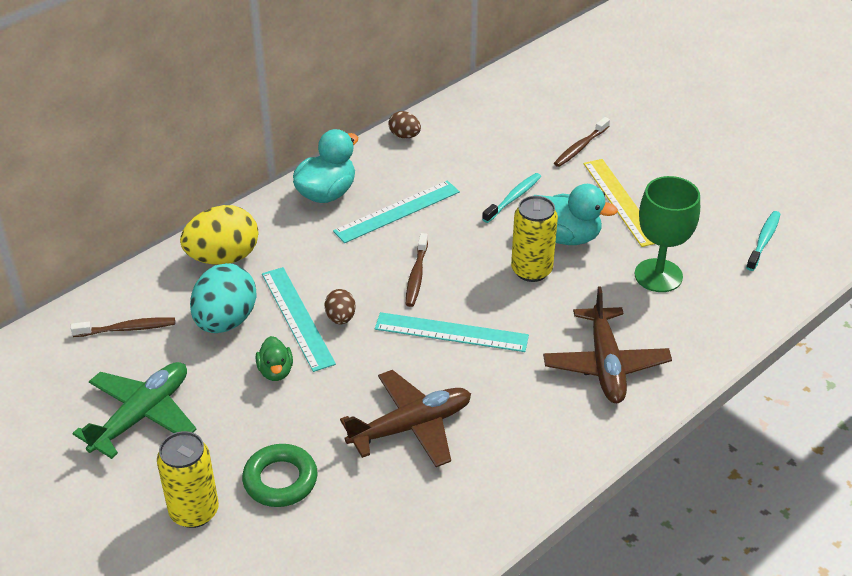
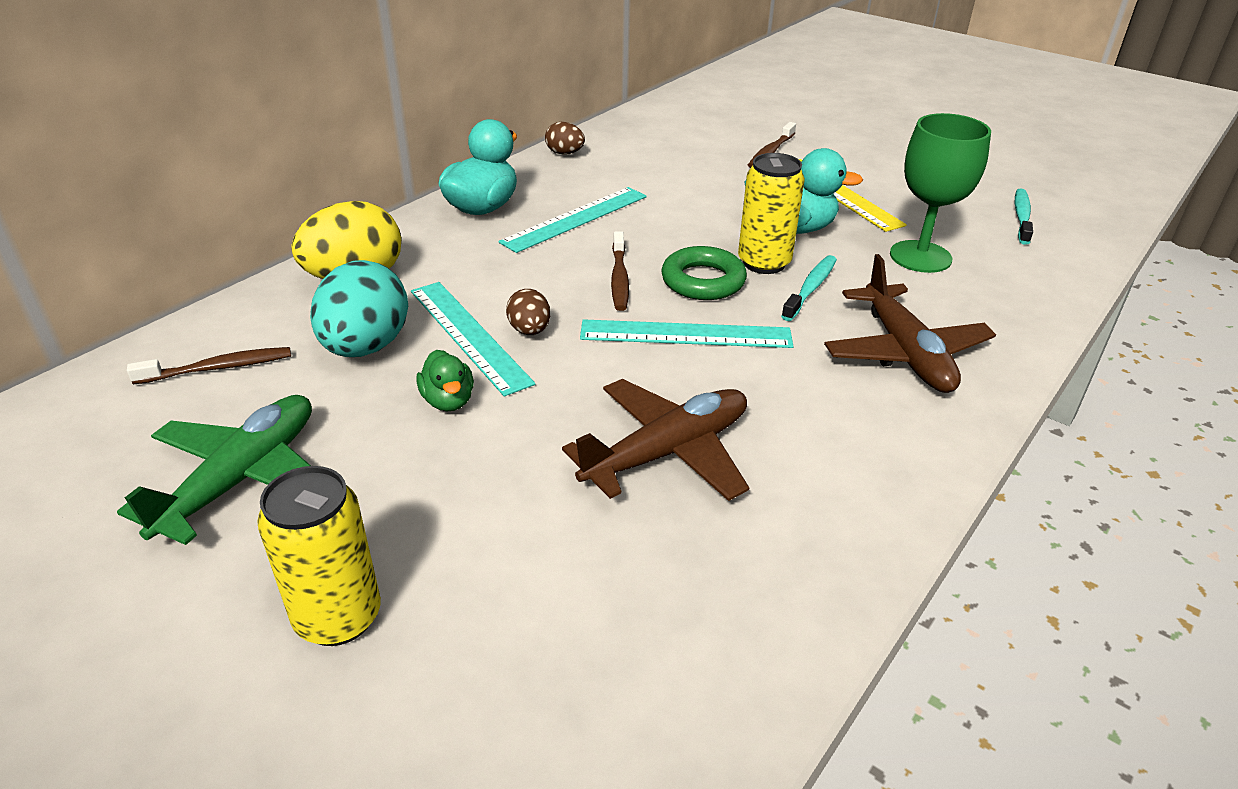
camera: 10 degrees left, 5 degrees down
green ring [242,444,318,507] -> green ring moved to [661,246,747,300]
turquoise toothbrush [482,173,541,223] -> turquoise toothbrush moved to [781,255,837,321]

